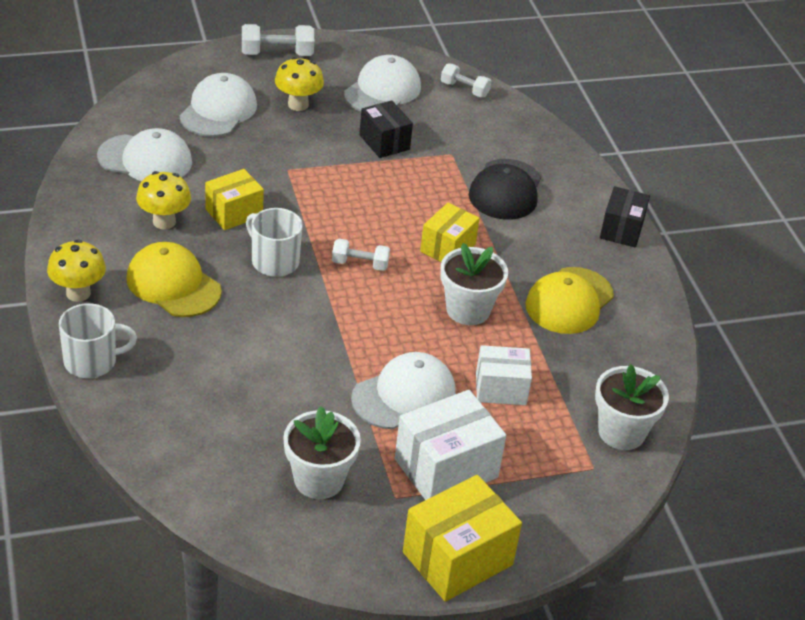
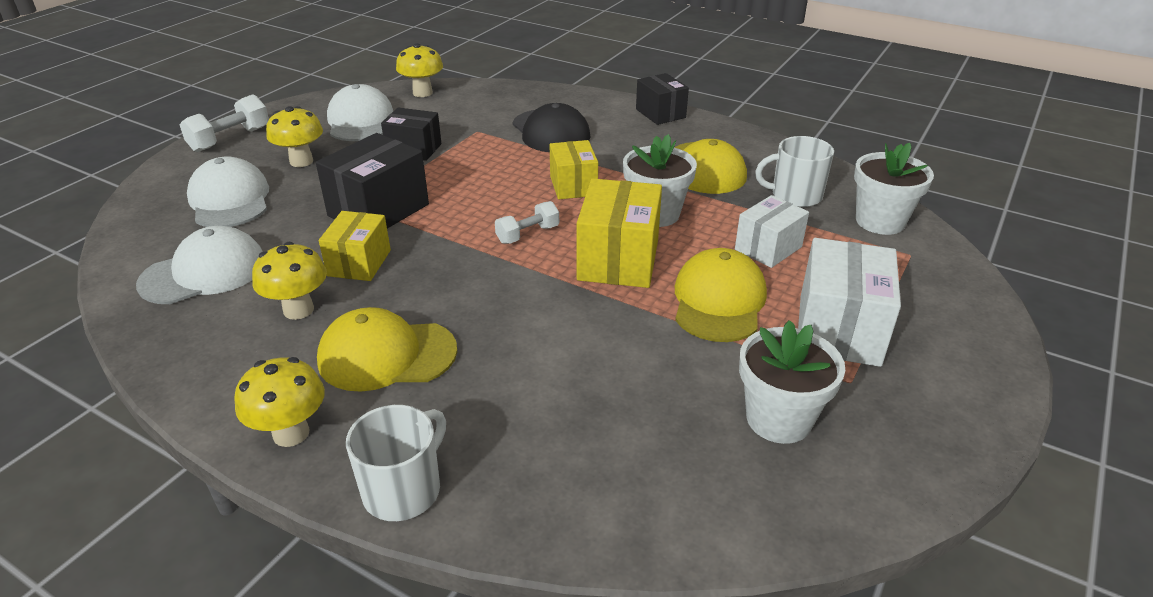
camera: 40 degrees left, 5 degrees down
white mug [246,208,303,277] -> white mug moved to [755,136,834,207]
white cap [351,352,456,429] -> yellow cap [675,248,767,342]
yellow box [403,475,522,602] -> yellow box moved to [577,178,662,288]
white dumbbell [441,63,491,97] -> yellow mushroom [396,43,443,97]
none -> black box [316,133,429,228]

